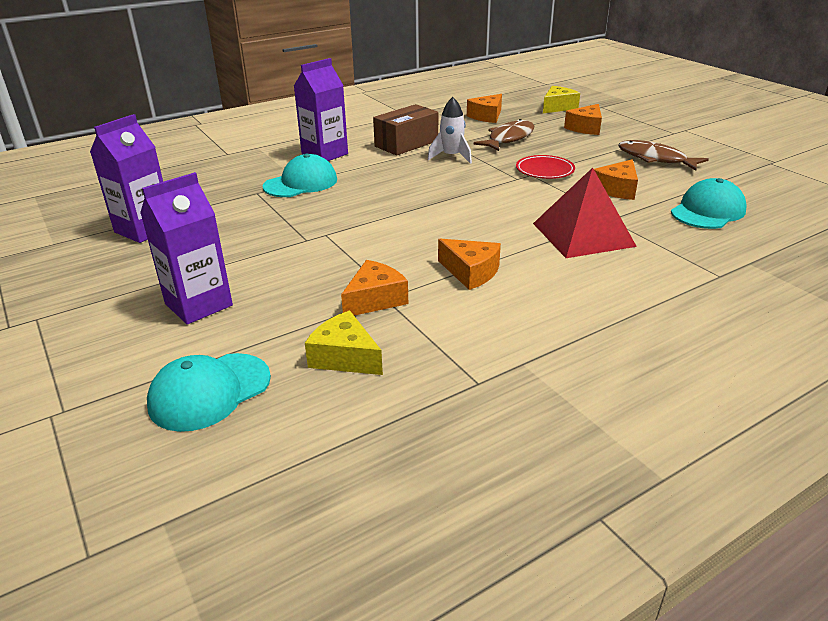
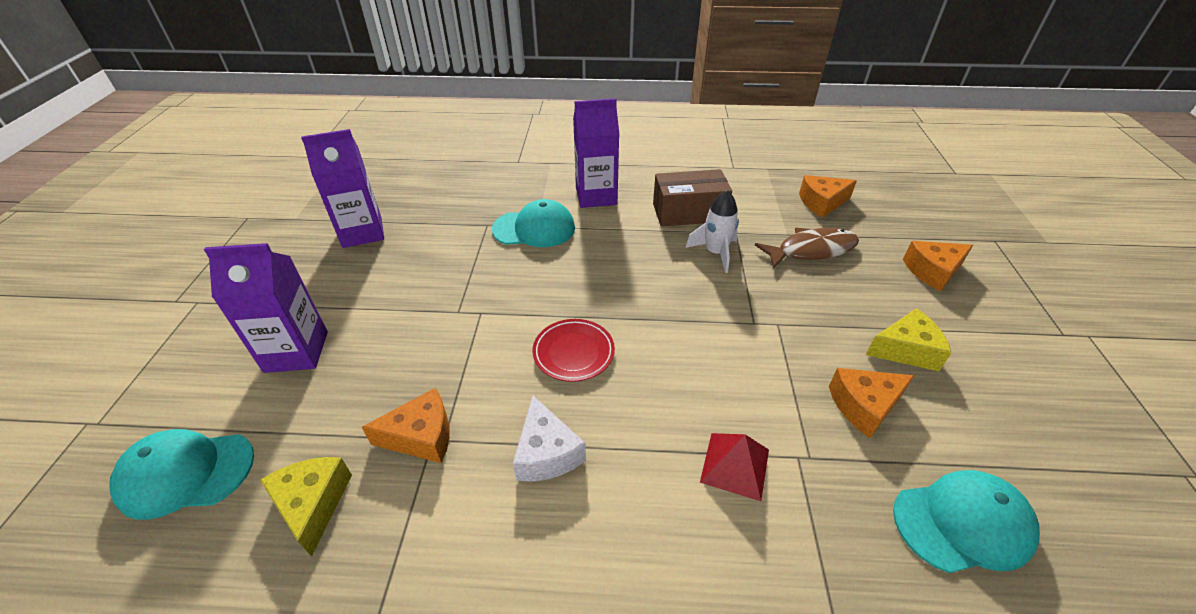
camera: 35 degrees right, 10 degrees up
orange cheese [438,239,501,290] -> white cheese [513,396,586,482]
red plate [516,155,575,179] -> red plate moved to [533,319,615,382]
red pyramid [533,168,637,258] -> red pyramid [700,433,769,501], size x0.57
yellow cheese [543,86,580,113] -> yellow cheese moved to [866,308,951,371]
brown fish [618,140,709,171] -> none

